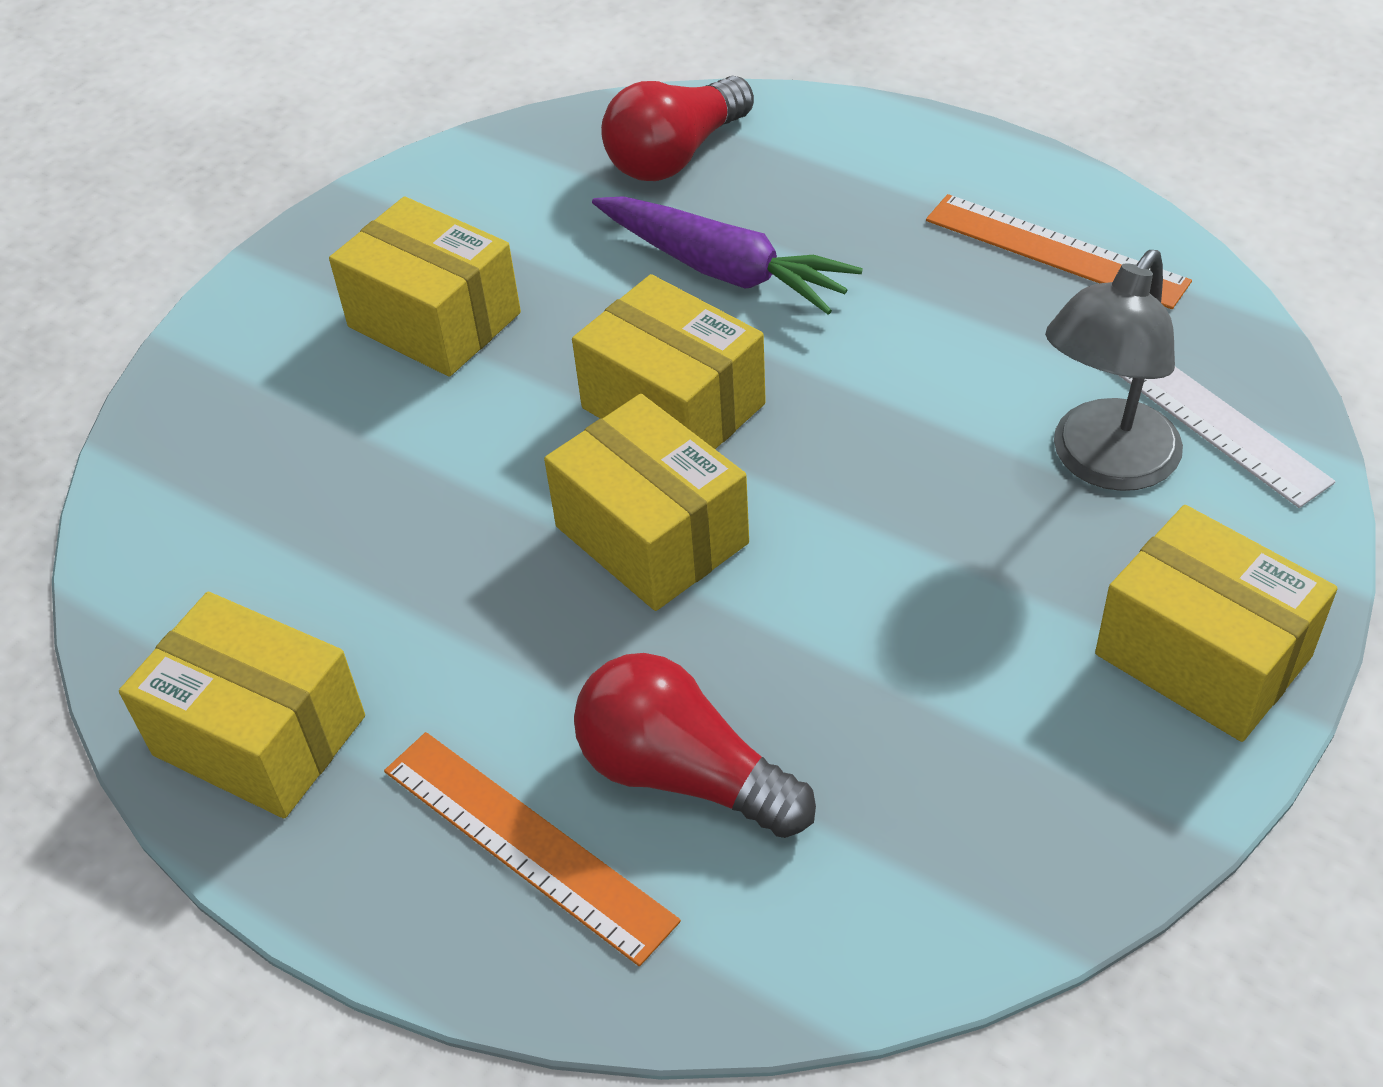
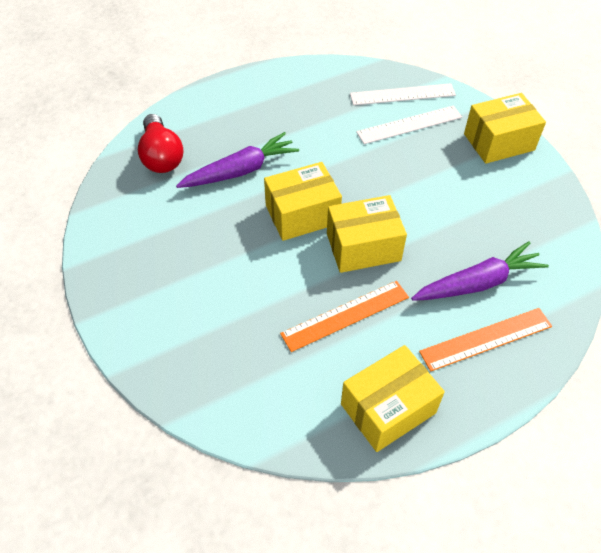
camera: 65 degrees left, 5 degrees up
yellow box [329,196,521,377] -> none
red light bulb [574,653,816,838] -> purple carrot [411,241,549,301]
orange ruler [926,194,1192,309] -> orange ruler moved to [280,281,409,352]
grey lamp [1045,250,1183,491] -> white ruler [356,106,462,144]

